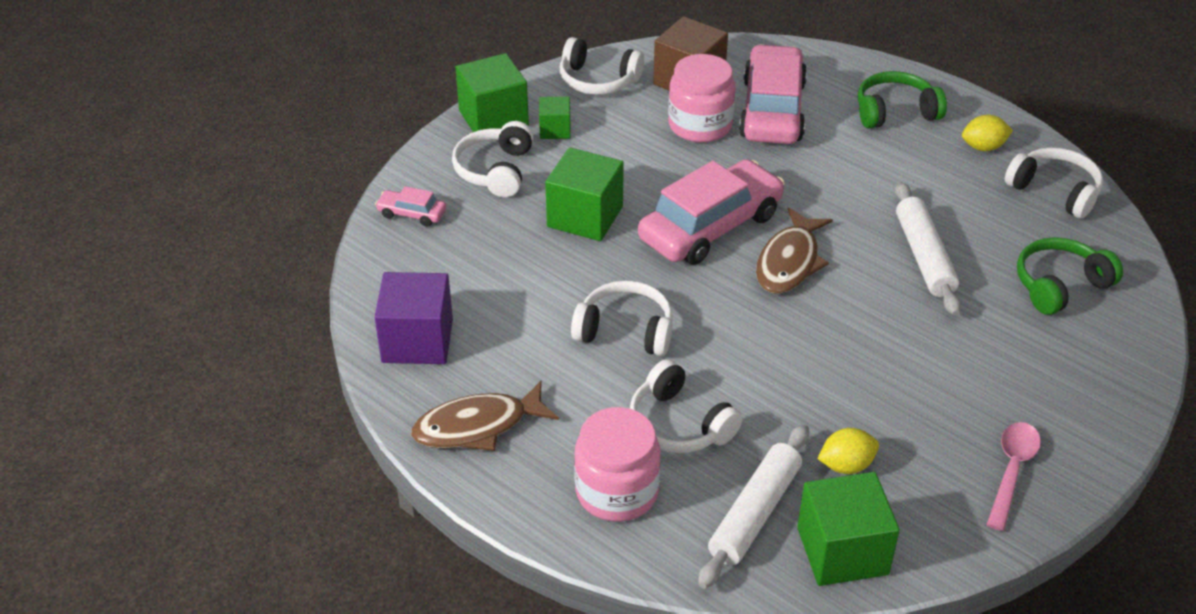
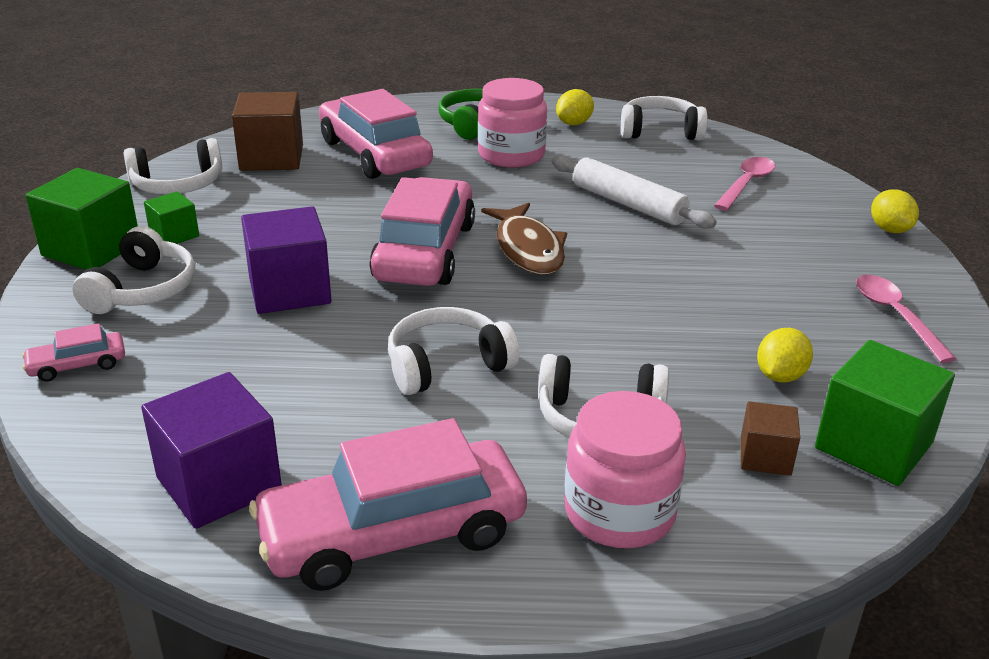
camera: 40 degrees left, 10 degrees down
brown fish [411,381,559,451] -> pink car [249,418,527,591]
white headphones [452,121,534,197] -> white headphones turned 135 degrees counterclockwise [73,226,195,314]
green cube [545,147,624,241] -> purple cube [241,206,332,314]
pink jar [668,54,735,142] -> pink jar moved to [478,78,547,168]
white rolling pin [698,424,809,589] -> brown cube [740,401,800,476]
green headphones [1017,237,1123,315] -> pink spoon [714,157,775,211]
none -> yellow lemon [871,189,919,233]

